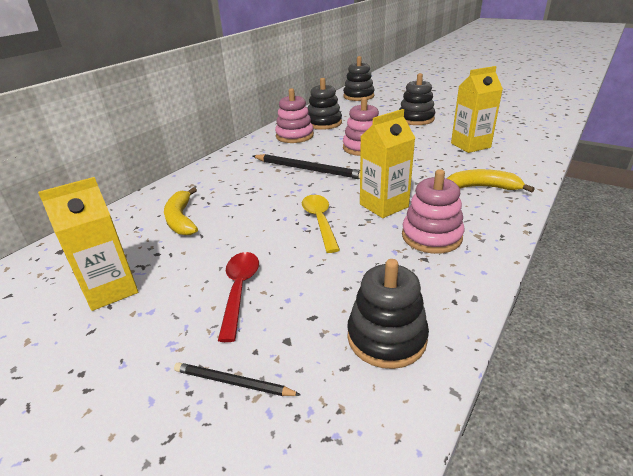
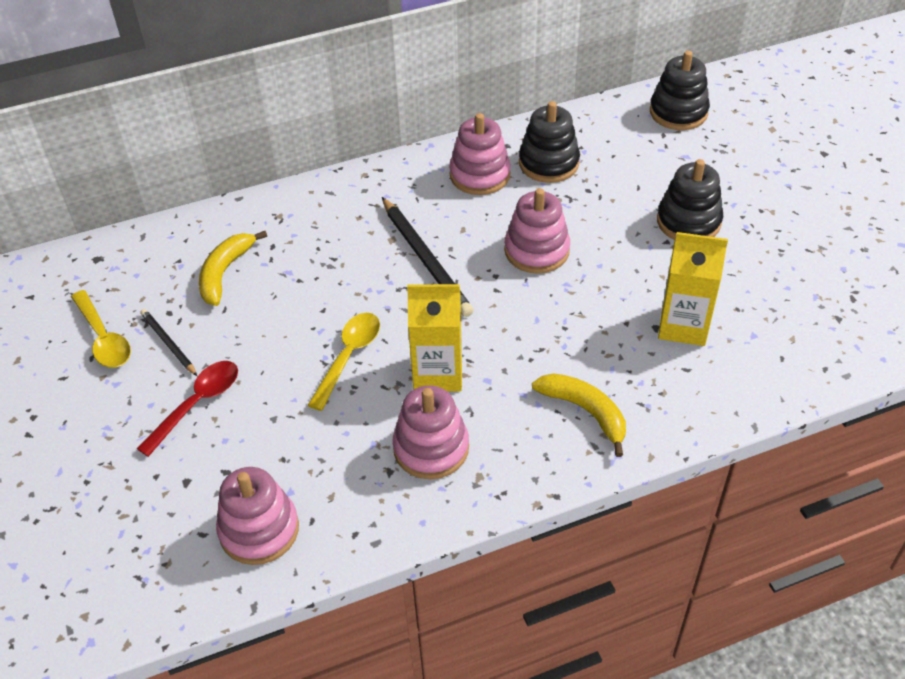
camera: 35 degrees right, 15 degrees up
yellow carton [38,177,138,311] -> yellow spoon [71,290,131,368]
black pencil [174,362,301,396] -> black pencil moved to [140,309,197,376]
black stacking toy [347,259,429,369] -> pink stacking toy [216,467,299,565]

